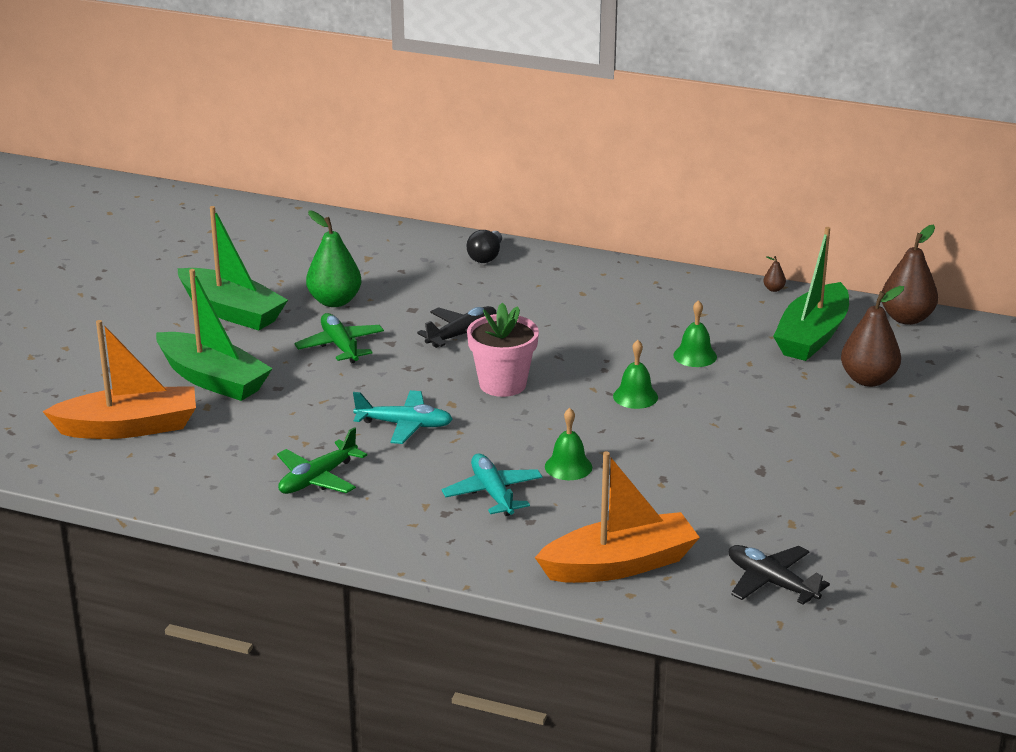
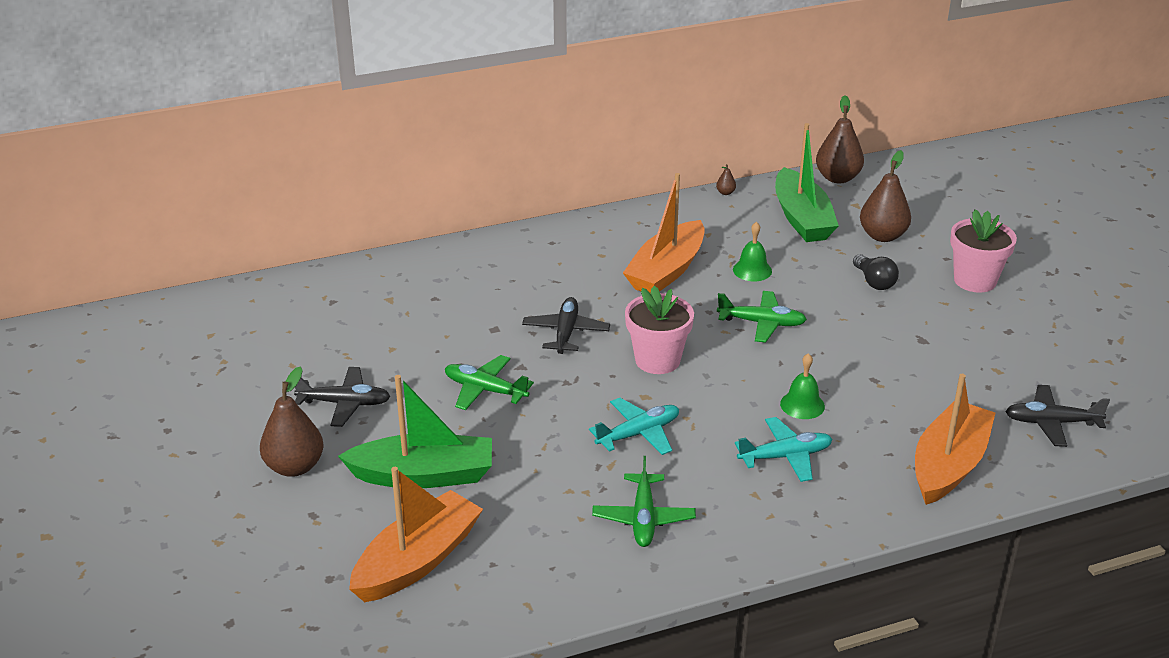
camera: 40 degrees left, 5 degrees up
green boat [178,206,288,330] -> black plane [294,367,391,427]
green pear [306,211,362,307] -> none
turquoise plane [442,454,543,516] -> turquoise plane turned 135 degrees clockwise [735,417,833,482]
black light bulb [467,230,502,263] -> black light bulb moved to [853,254,899,290]
green bell [613,340,658,409] -> green plane [717,291,807,343]
none -> brown pear [260,367,323,477]
none -> orange boat [623,173,704,294]
none -> pink flower pot [950,209,1017,293]

